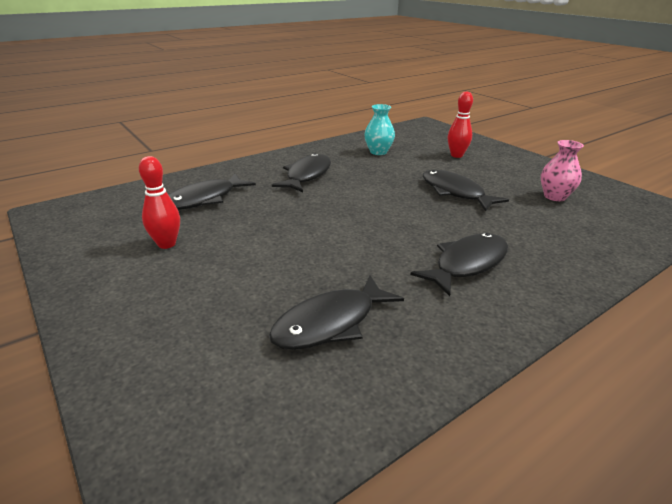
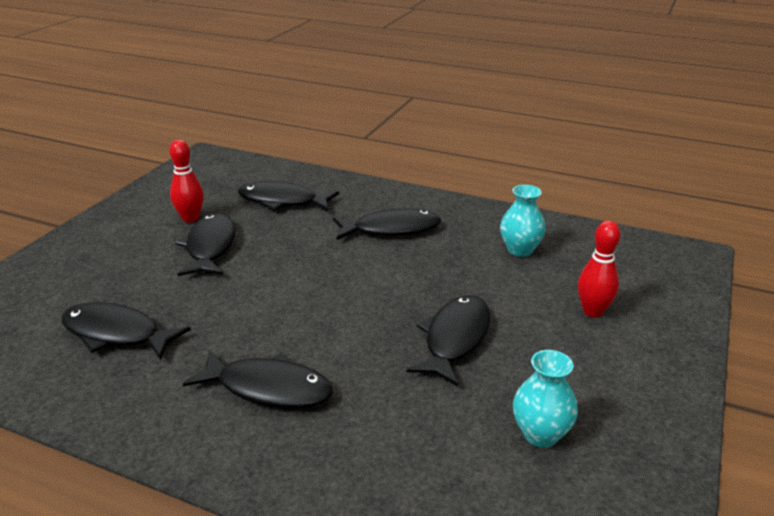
camera: 60 degrees right, 0 degrees up
pink vase [541,140,584,201] -> turquoise vase [513,350,578,447]
none -> black fish [175,213,236,276]

